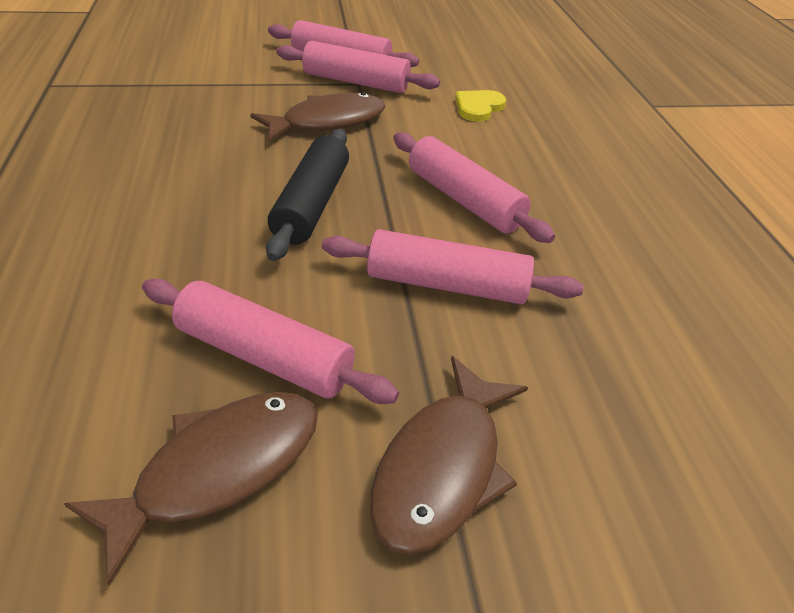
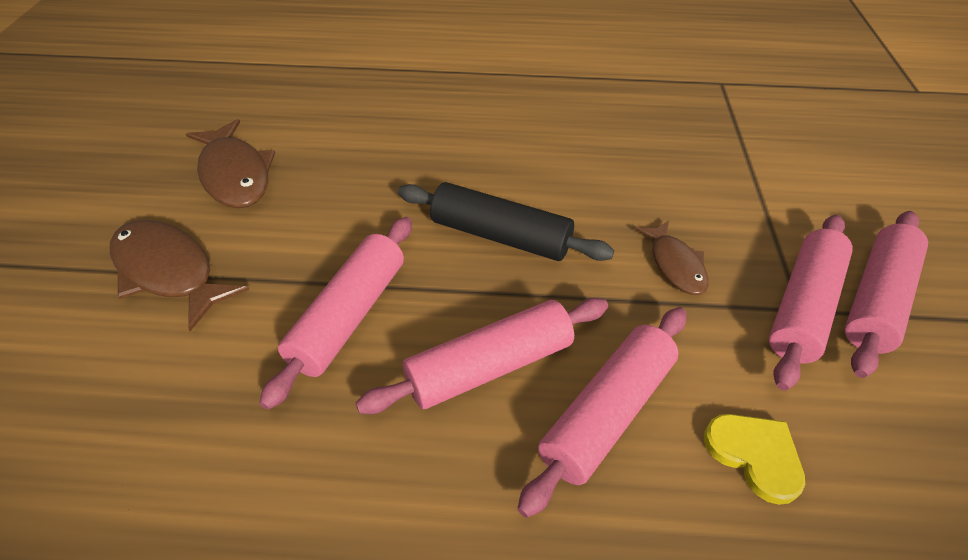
camera: 105 degrees right, 5 degrees up
pink rolling pin [142,279,399,404] -> pink rolling pin moved to [517,307,686,518]
brown fish [250,92,386,142] -> brown fish [635,220,709,295], size x0.62

